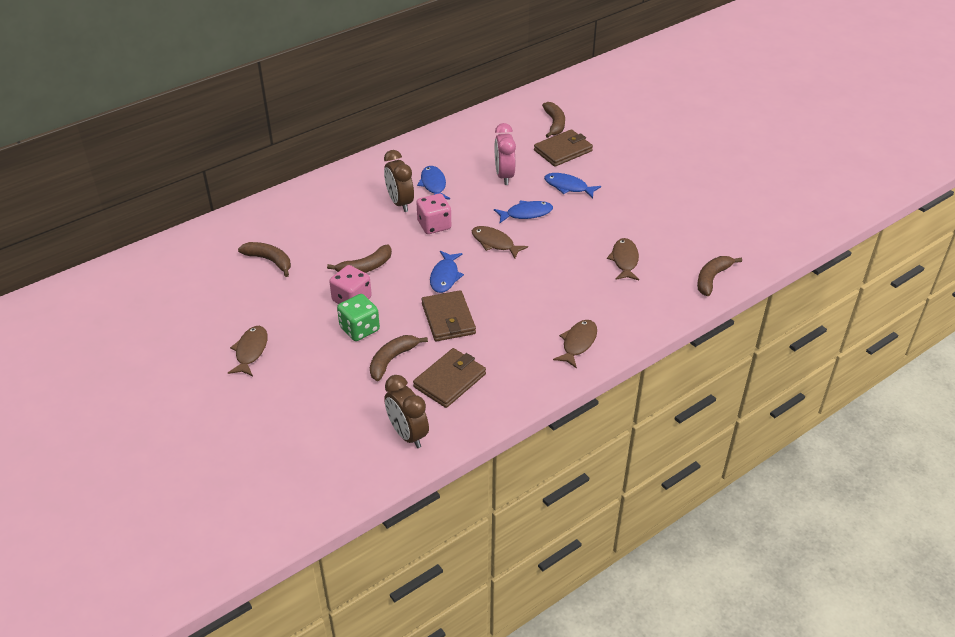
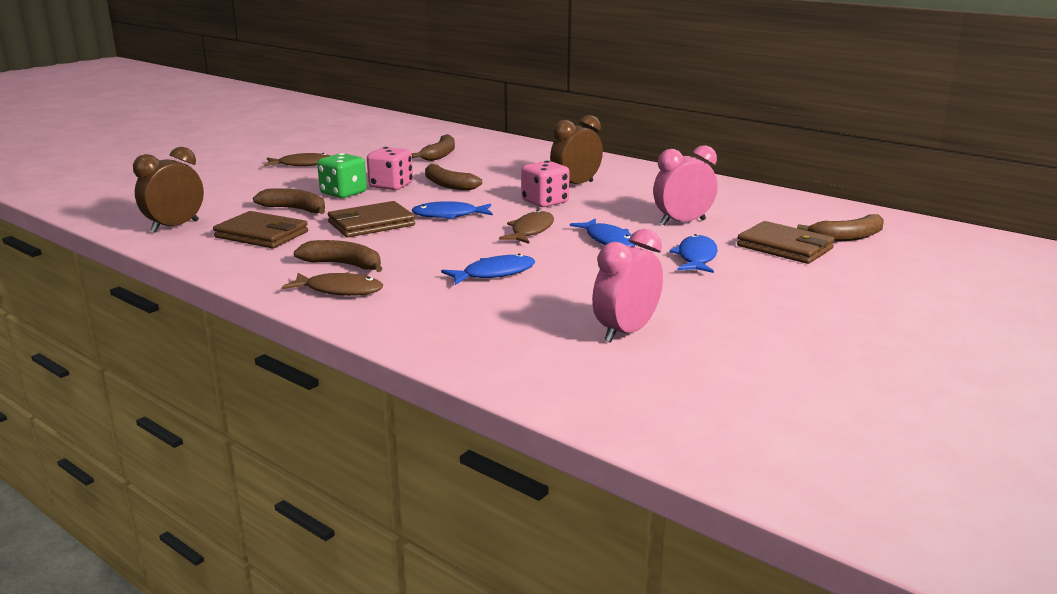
camera: 75 degrees right, 20 degrees down
blue fish [417,166,450,200] -> blue fish moved to [441,254,535,285]
brown fish [607,238,639,280] -> none
brown banana [697,256,742,296] -> brown banana moved to [294,240,383,272]
none -> pink clock [592,229,663,343]

